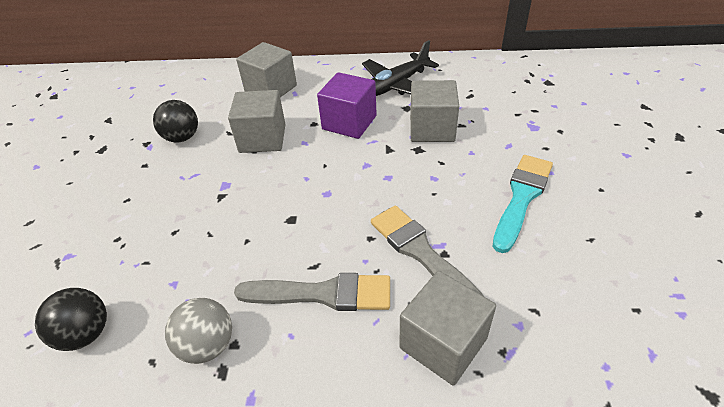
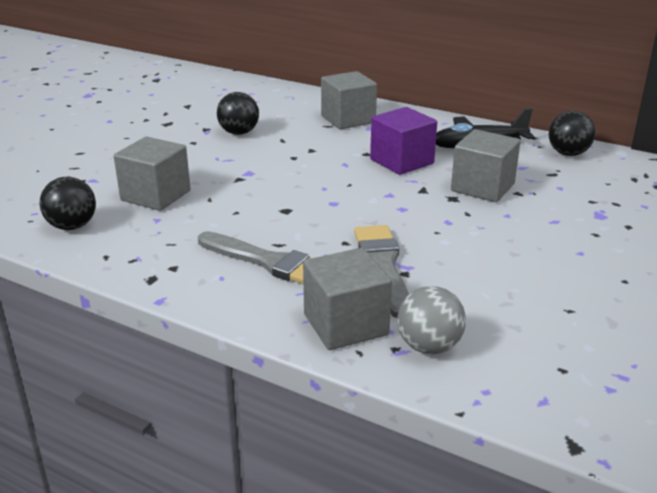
camera: 25 degrees right, 15 degrees down
grey ball [165,298,232,364] -> grey ball moved to [397,286,466,354]
grey cube [228,90,286,153] -> grey cube moved to [114,137,191,211]
turquoise brush [493,155,553,253] -> none
none -> black ball [548,111,595,156]

